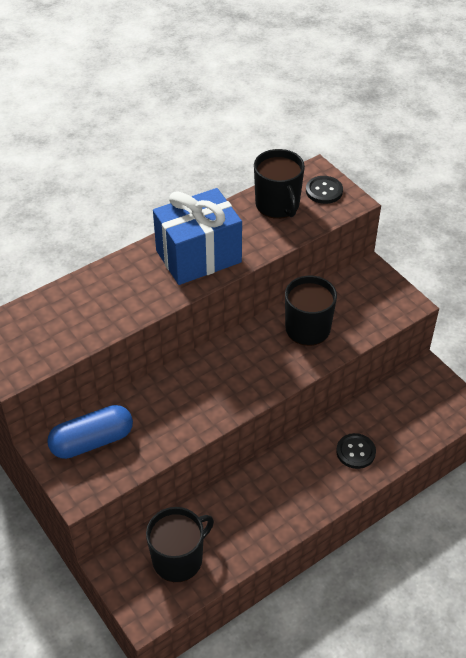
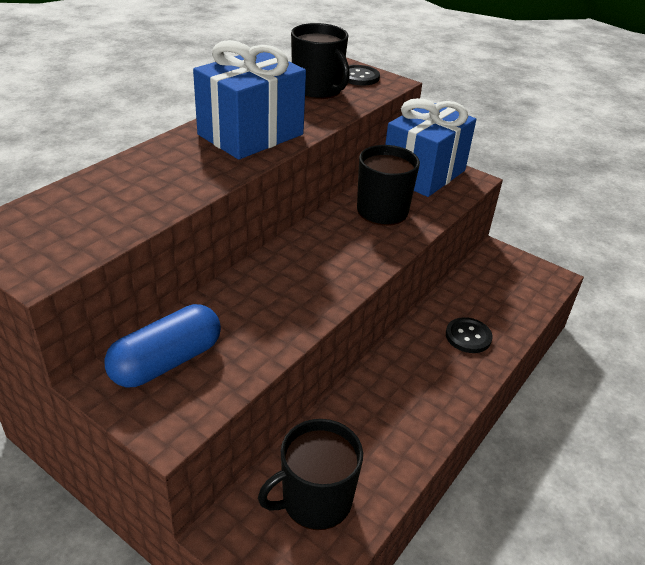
camera: 20 degrees left, 10 degrees down
black mug [146,507,214,582] -> black mug turned 150 degrees counterclockwise [258,419,363,530]
none -> blue gift [385,98,476,197]

